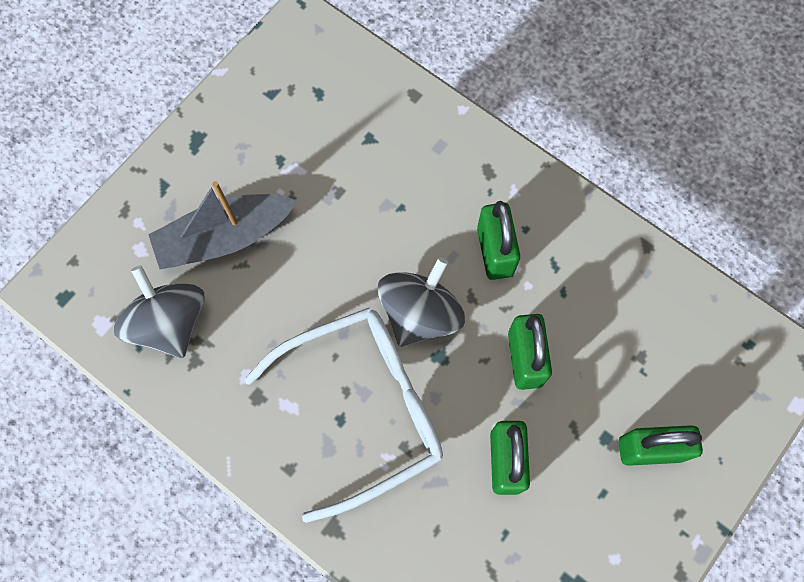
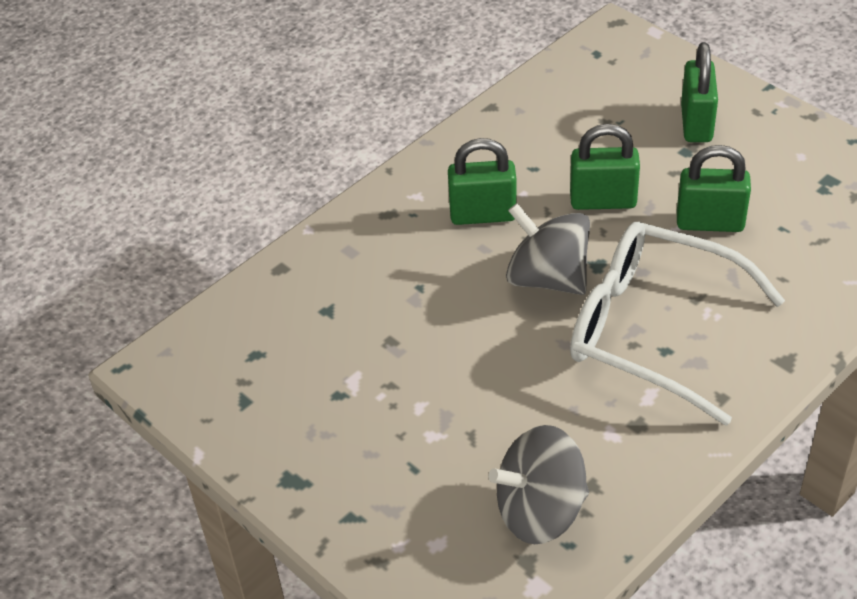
camera: 80 degrees left, 25 degrees down
grey boat [148,181,297,269] -> none
white glasses [244,308,443,523] -> white glasses turned 45 degrees counterclockwise [570,222,785,426]

